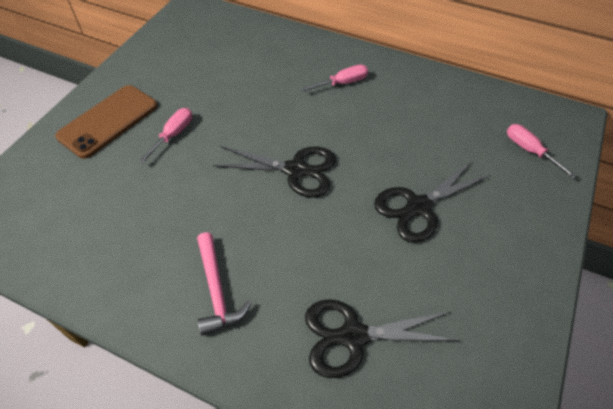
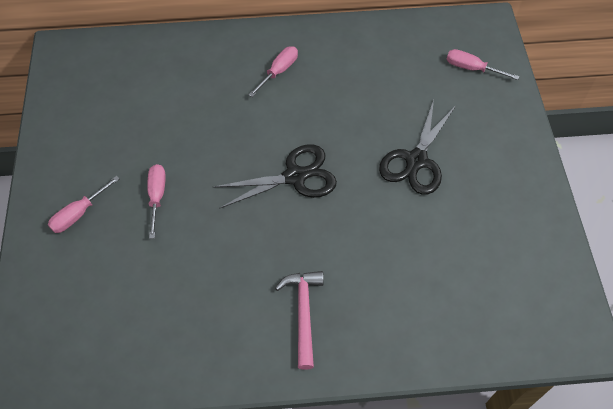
camera: 30 degrees left, 5 degrees up
brown phone [55,85,157,159] -> pink screwdriver [48,176,120,233]
pink hammer [197,232,252,336] -> pink hammer turned 135 degrees counterclockwise [275,271,324,370]
black scissors [305,299,460,378] -> none

